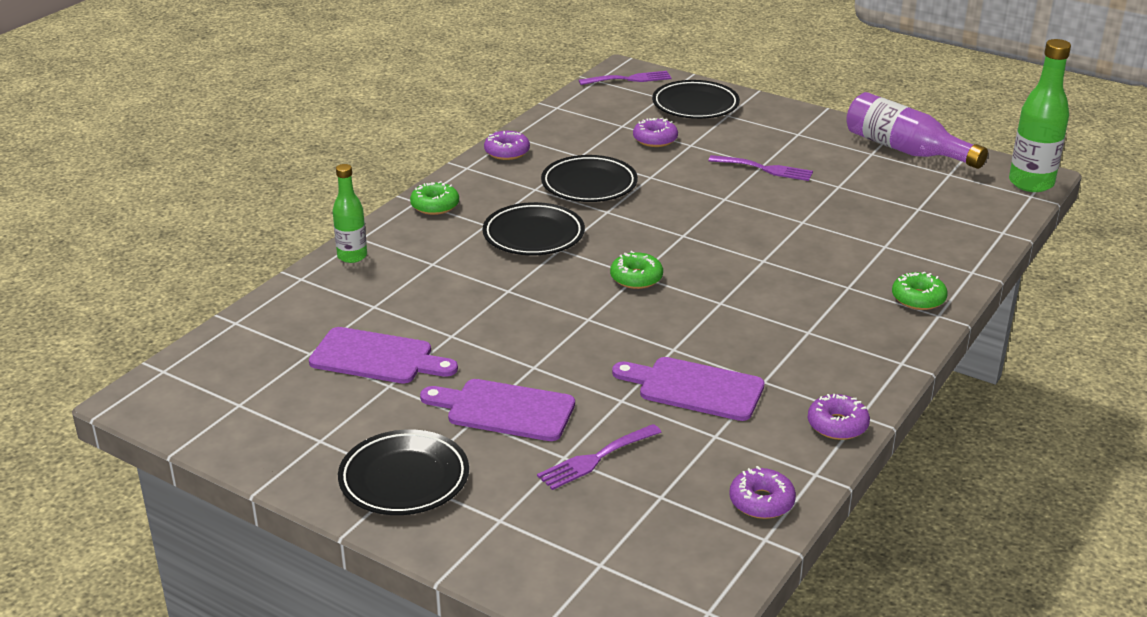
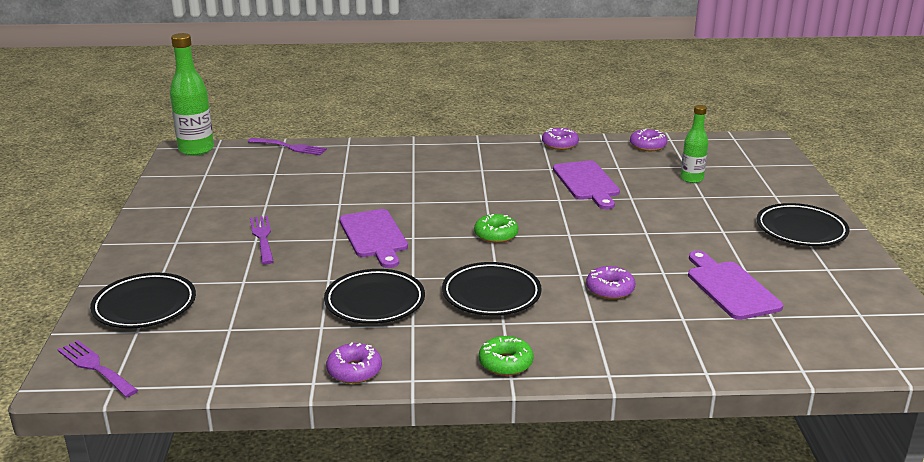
camera: 125 degrees left, 5 degrees down
green bottle [333,164,367,263] -> green bottle moved to [680,105,708,183]
purple cutting board [420,379,575,441] -> purple cutting board moved to [340,209,408,268]
purple fork [537,424,662,490] -> purple fork moved to [248,138,327,155]
purple donut [633,118,678,147] -> purple donut moved to [586,266,635,299]
purple bottle [846,92,988,169] -> none
green donut [892,272,948,310] -> none

